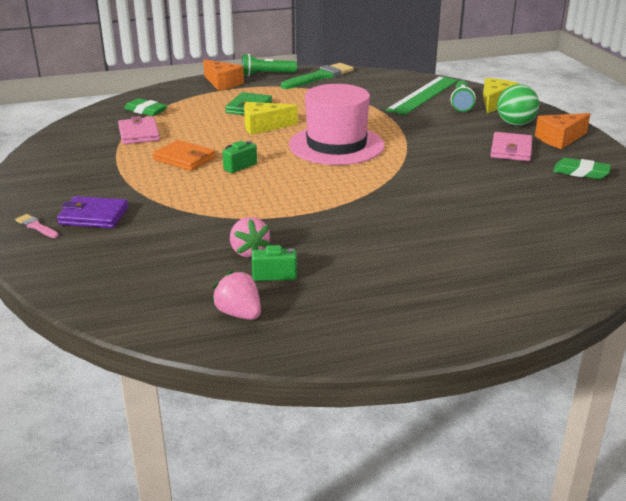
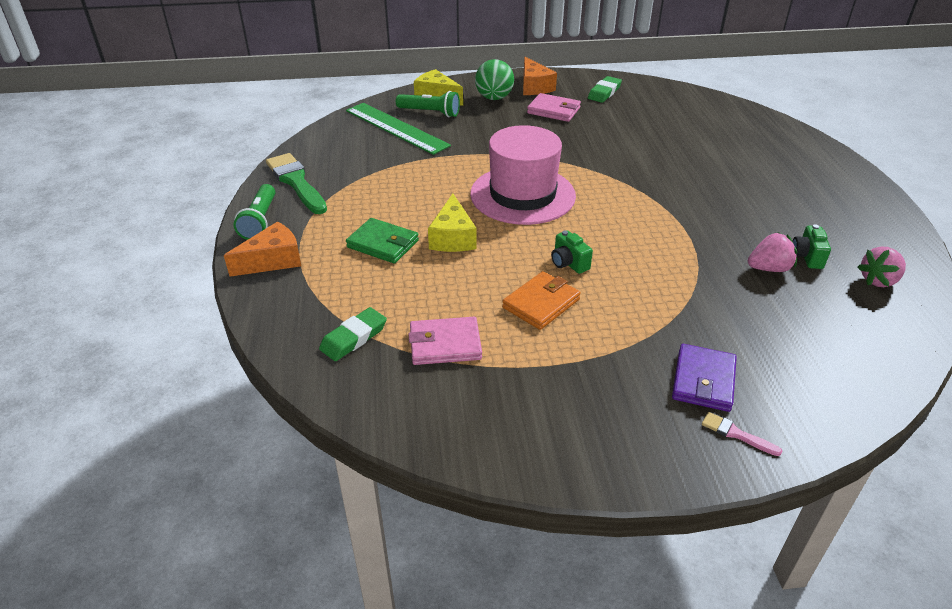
camera: 80 degrees left, 10 degrees up
pink brush [15,214,59,238] -> pink brush turned 75 degrees clockwise [702,412,782,456]

